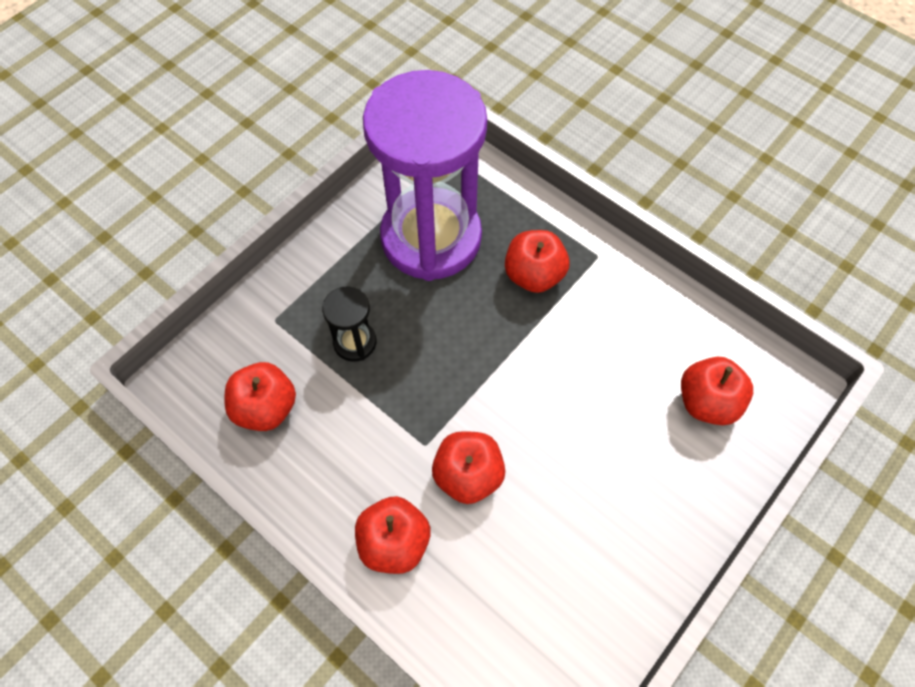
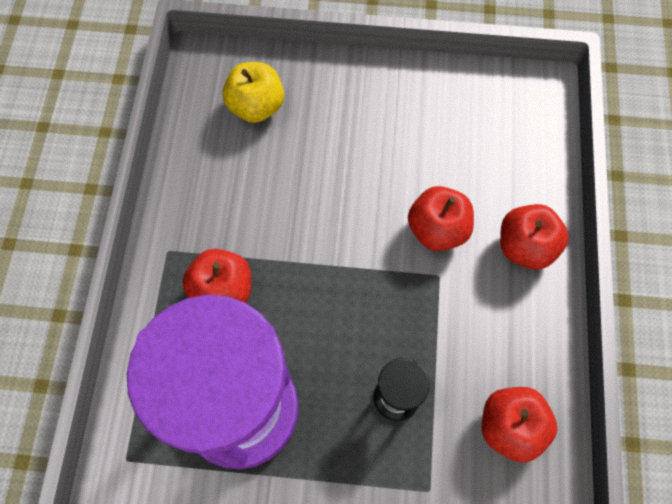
camera: 125 degrees left, 5 degrees up
red apple [681,356,753,425] -> yellow apple [222,62,284,123]

